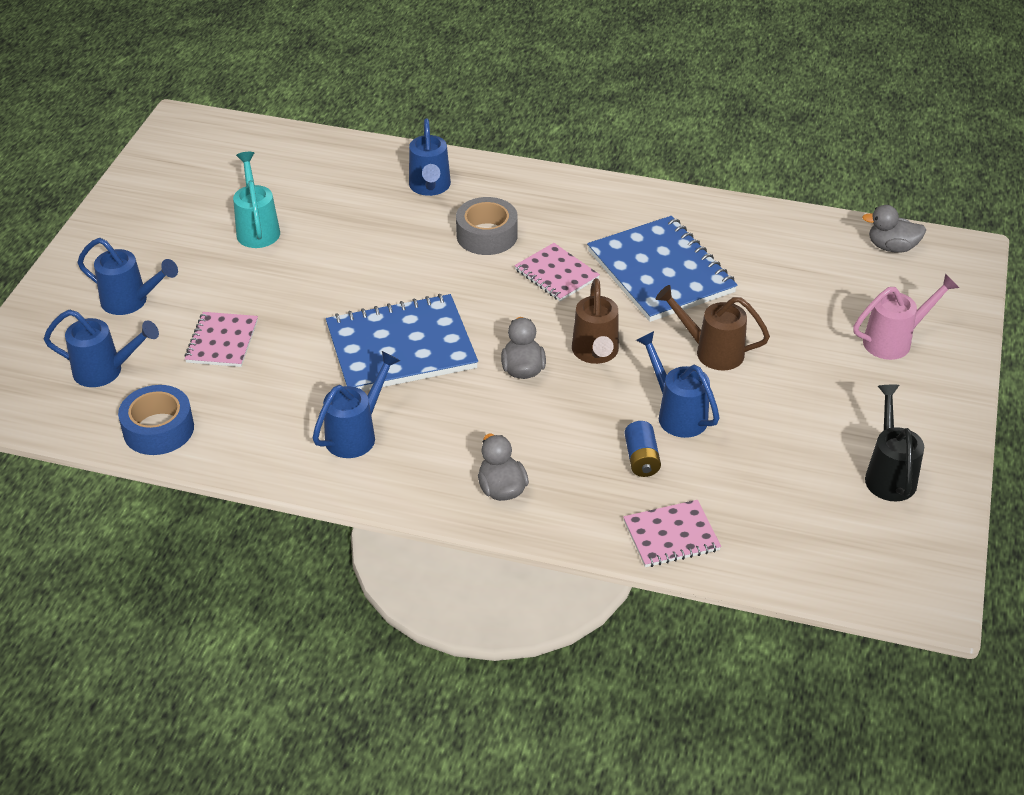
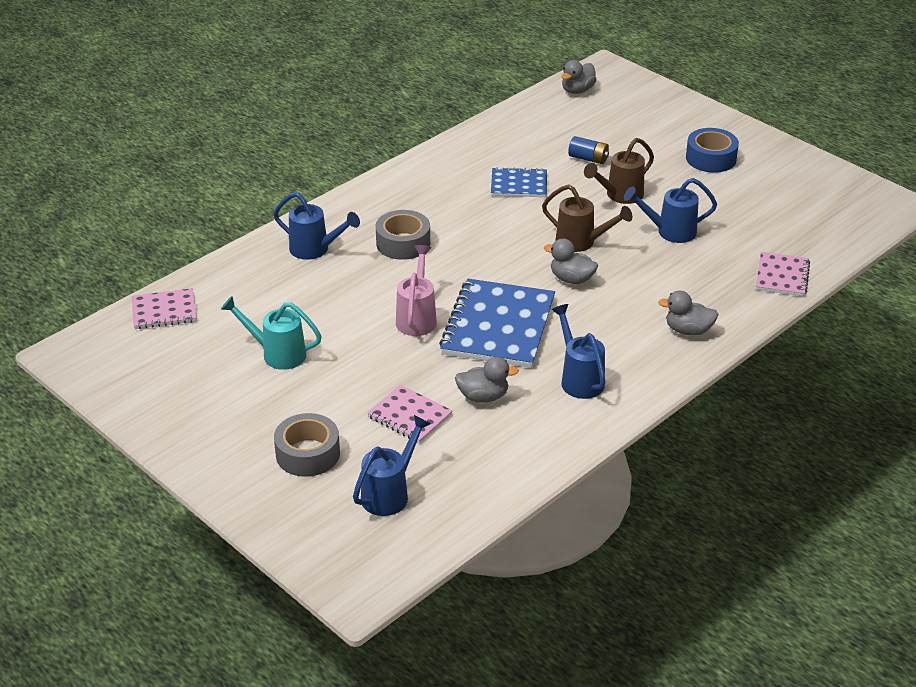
camera: 60 degrees left, 5 degrees down
blue watering can [77,238,178,315] -> grey tape [274,413,340,477]
blue tape [118,385,194,455] -> blue tape moved to [686,128,739,173]
pink notebook [514,243,600,301] -> pink notebook moved to [132,288,197,329]
blue notebook [587,216,737,322] -> blue notebook [491,167,547,197], size x0.54
blue battery [624,421,661,477] -> blue battery moved to [568,136,609,164]
pink watering can [853,273,959,360] -> pink watering can moved to [396,245,437,336]
black watering can [865,385,924,501] -> none
none -> grey duck [455,357,519,403]

